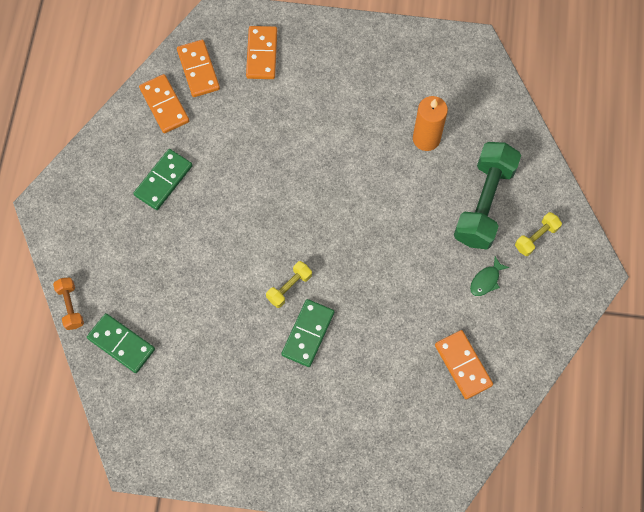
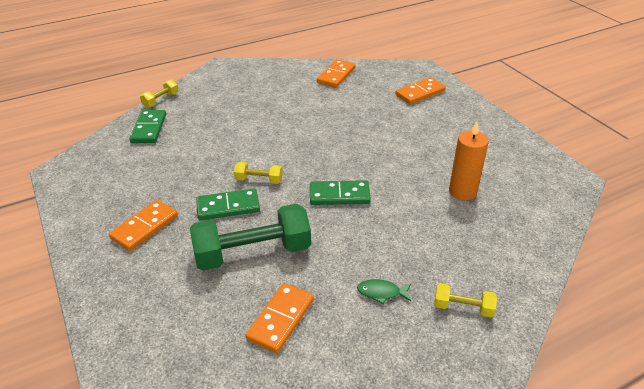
camera: 55 degrees right, 30 degrees down
orange dumbbell [53,277,84,330] -> yellow dumbbell [140,79,179,108]
green domino [133,149,193,210] -> green domino moved to [310,180,371,205]
orange domino [177,40,220,97] -> orange domino moved to [109,200,178,251]
green dumbbell [454,142,521,249] -> green dumbbell moved to [190,204,311,271]

